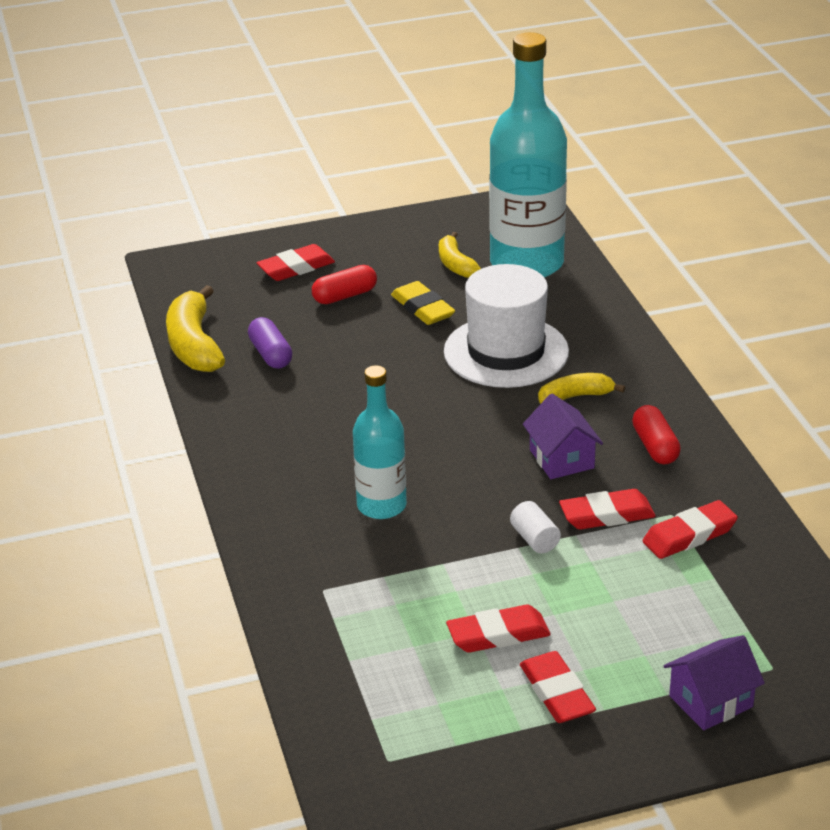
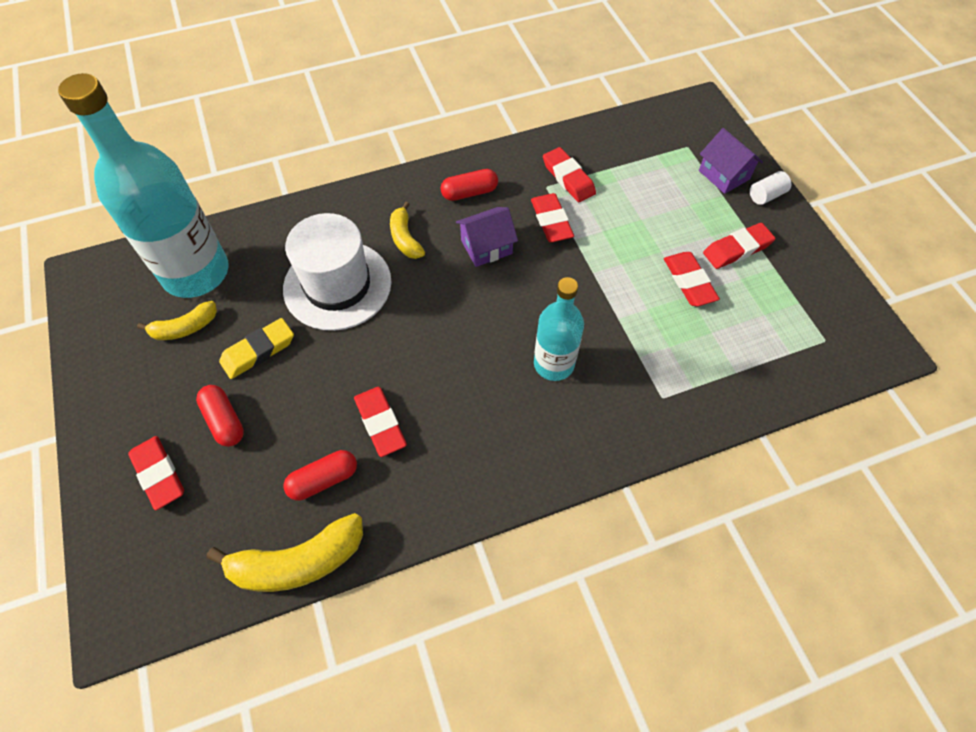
camera: 95 degrees left, 25 degrees up
purple capsule [248,317,292,369] -> red capsule [283,450,357,501]
white cylinder [510,501,561,553] -> white cylinder moved to [750,171,791,205]
none -> red eraser [354,387,407,457]

